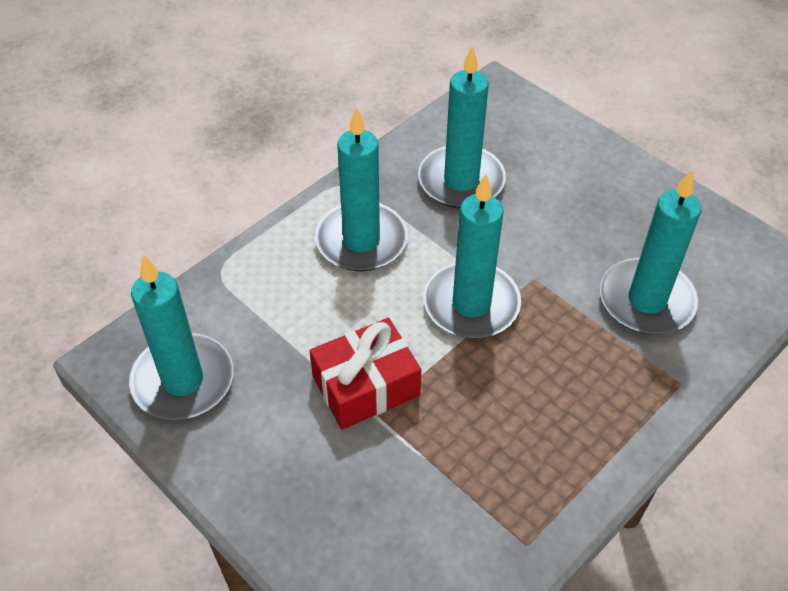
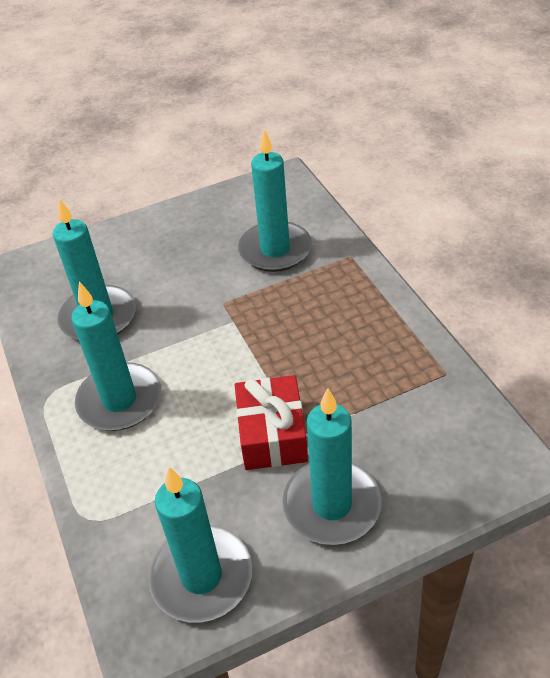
camera: 65 degrees left, 5 degrees down
turquoise candle [424,174,521,338] -> turquoise candle moved to [282,388,382,545]

